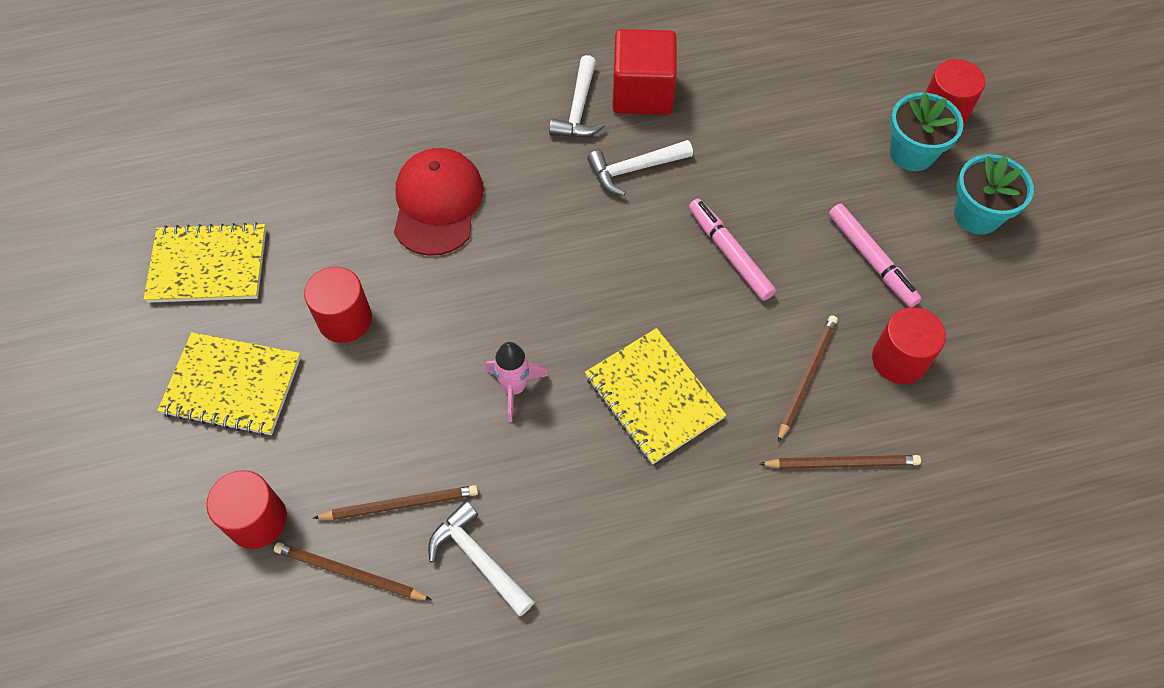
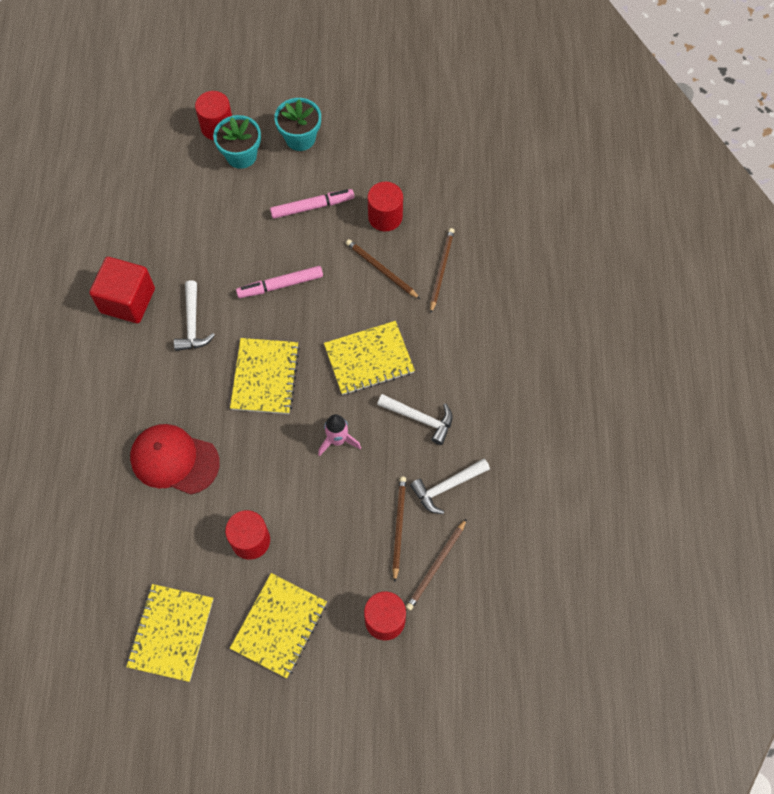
camera: 75 degrees left, 5 degrees up
white hammer [549,55,605,138] -> white hammer moved to [377,394,453,445]
none -> yellow notebook [230,338,300,414]

